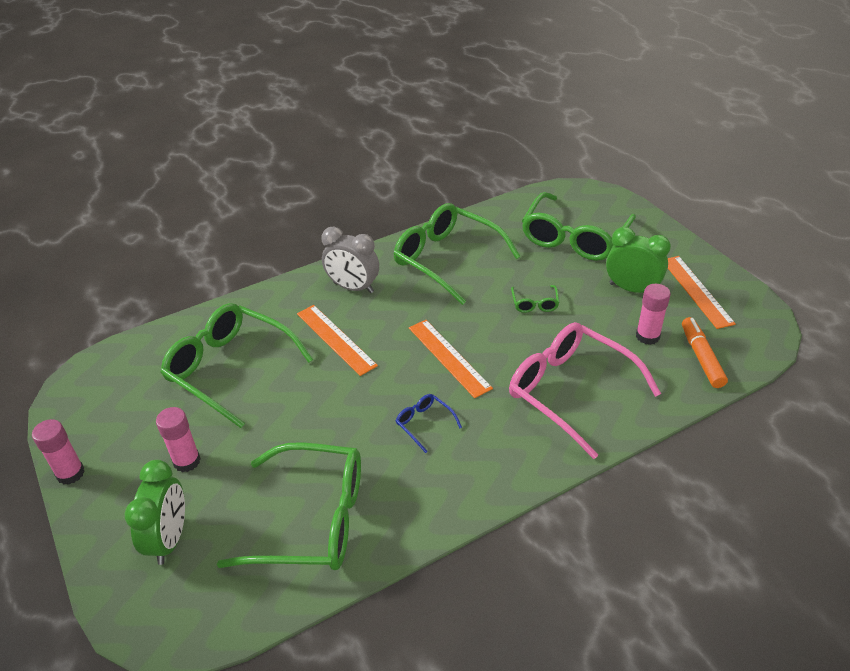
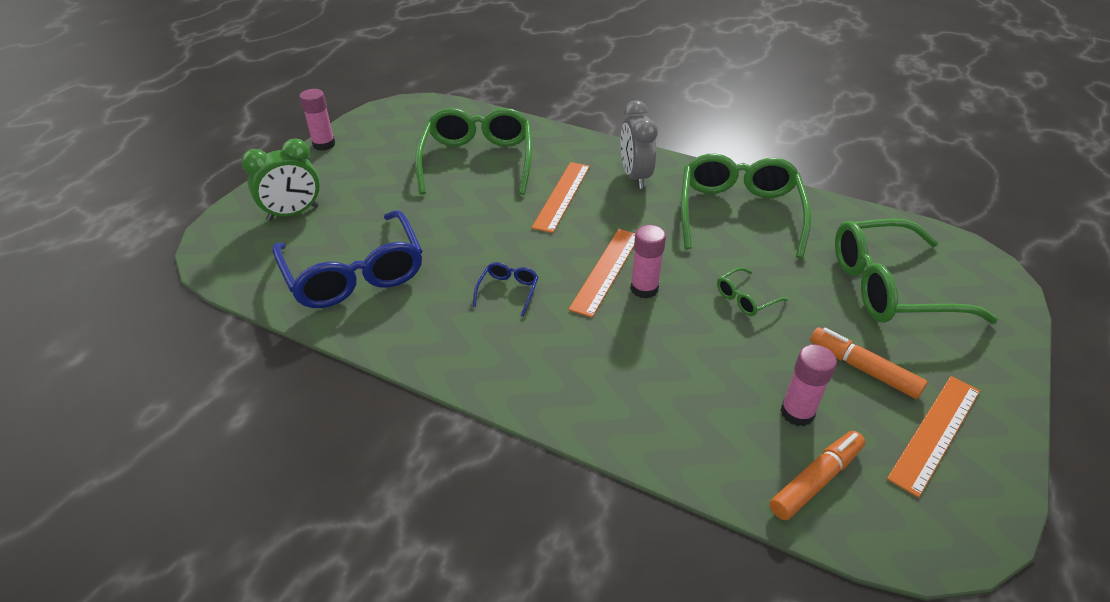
camera: 55 degrees right, 0 degrees up
pink glue stick [156,407,201,472] -> pink glue stick moved to [630,225,666,299]
green glasses [217,442,361,570] -> blue glasses [272,210,422,308]
pink glasses [509,322,661,459] -> none
green clock [606,227,671,293] -> orange marker [810,327,928,399]

